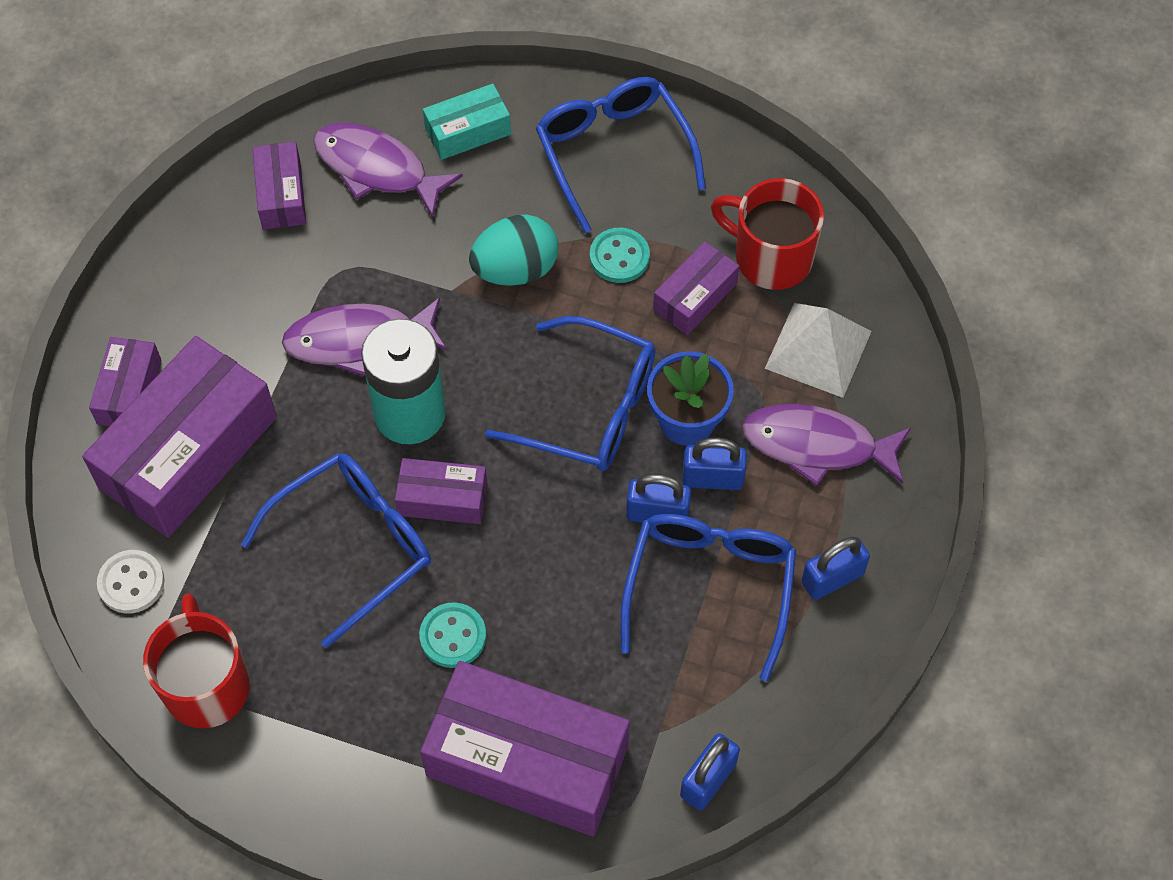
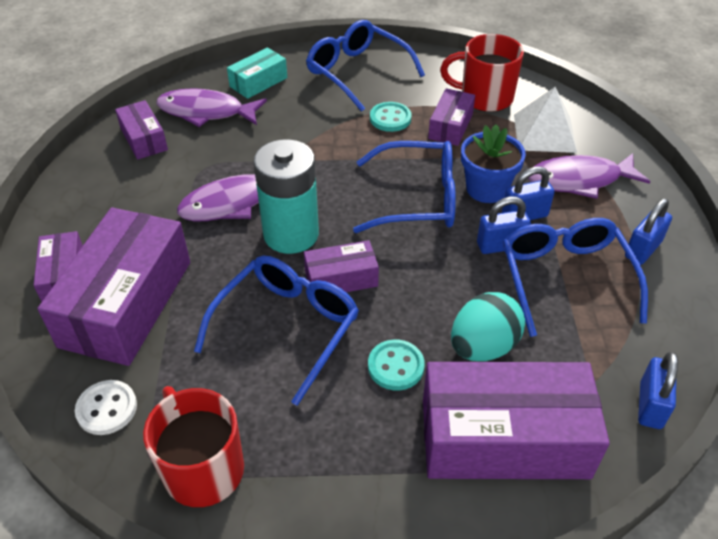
camera: 20 degrees left, 15 degrees down
turquoise egg [469,215,558,286] -> turquoise egg moved to [451,292,525,361]

